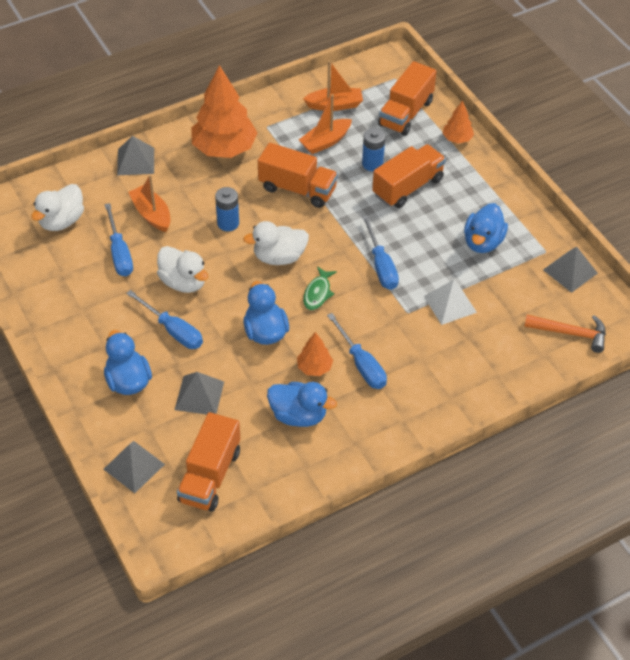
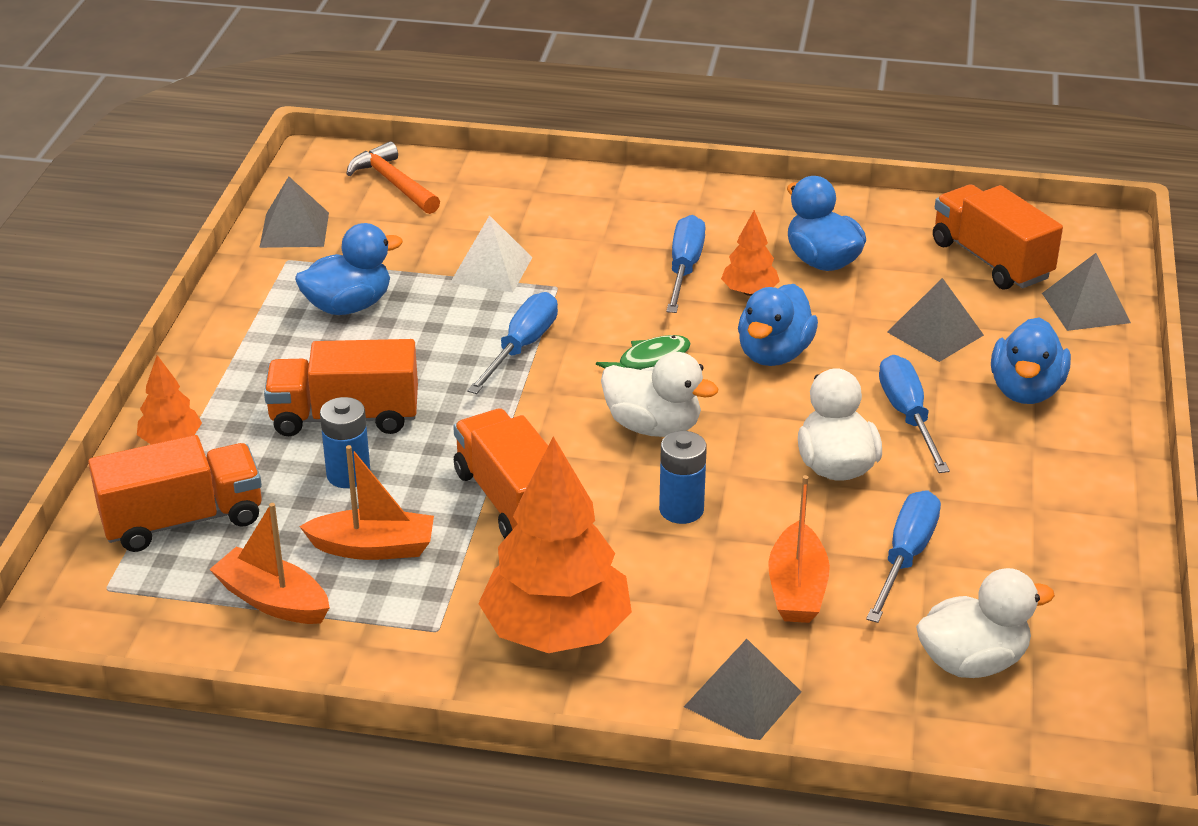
camera: 140 degrees left, 15 degrees down
orange truck [177,412,240,512] -> orange truck turned 90 degrees counterclockwise [933,185,1063,289]

